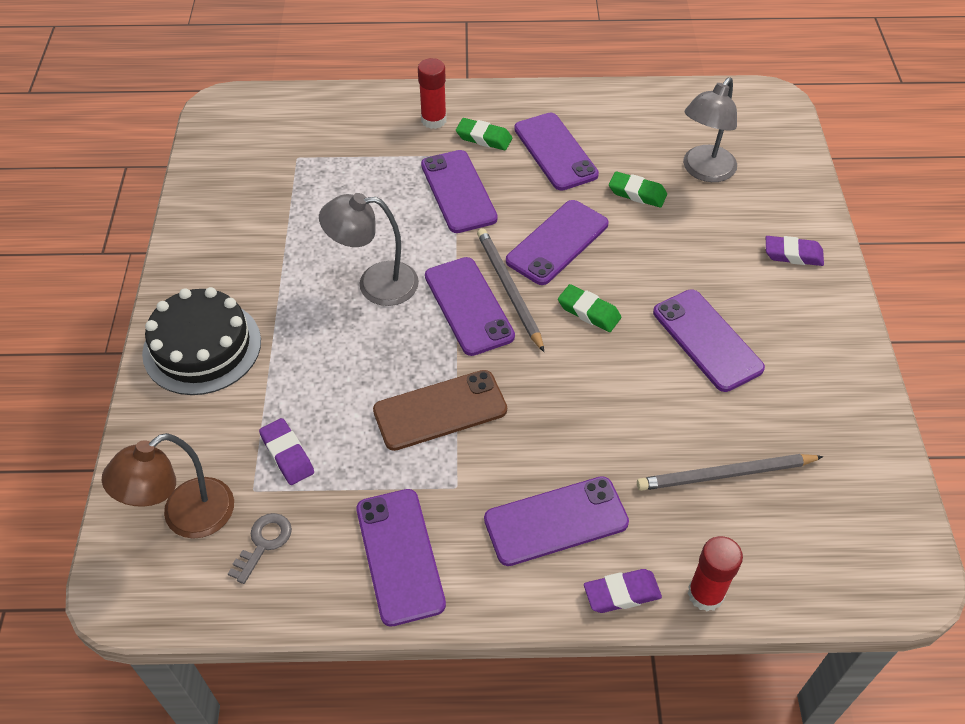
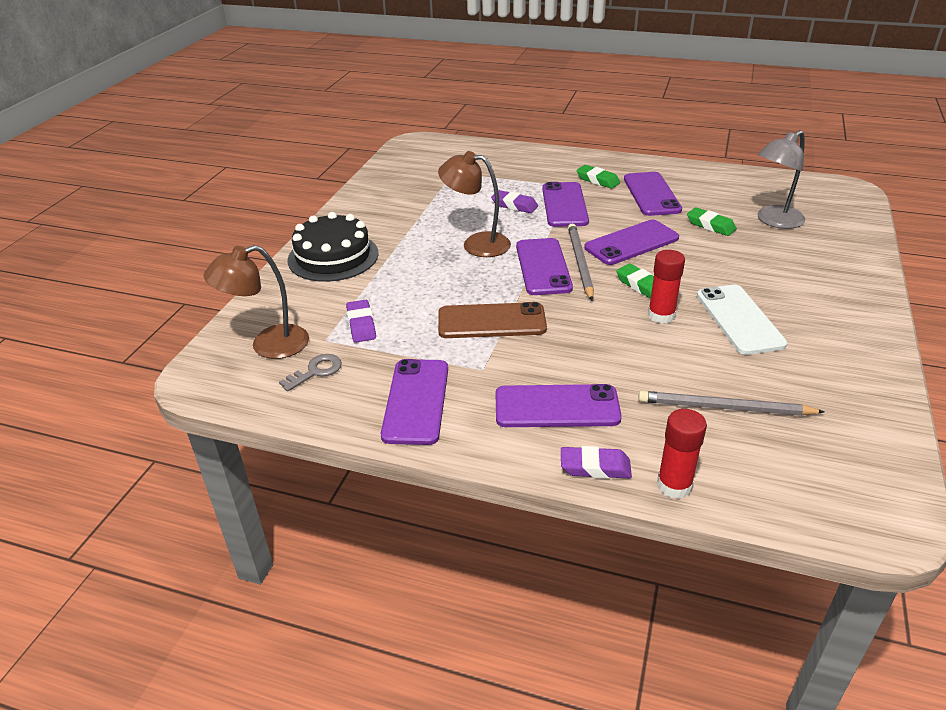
camera: 20 degrees right, 15 degrees down
grey lamp [319,193,419,306] -> brown lamp [438,151,511,257]
red glue stick [418,58,447,129] -> red glue stick moved to [648,250,685,324]
purple phone [653,289,765,392] -> white phone [697,285,787,355]
purple eraser [766,236,824,266] -> purple eraser moved to [491,190,538,213]

